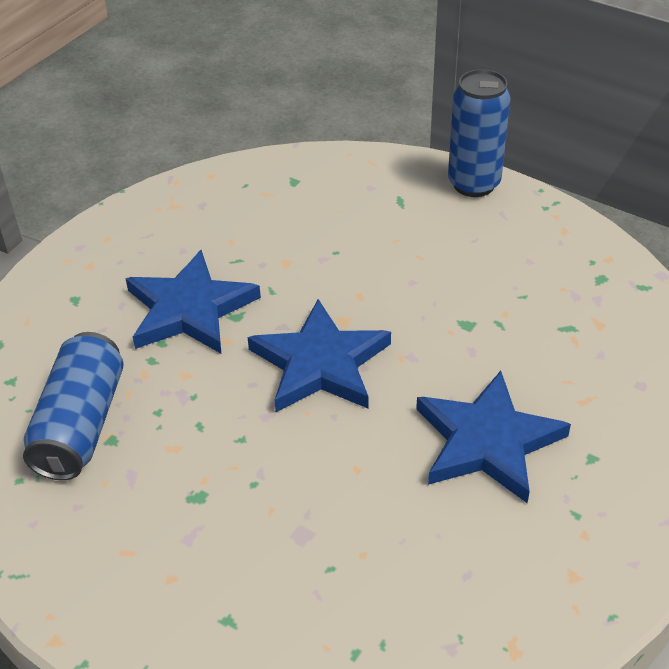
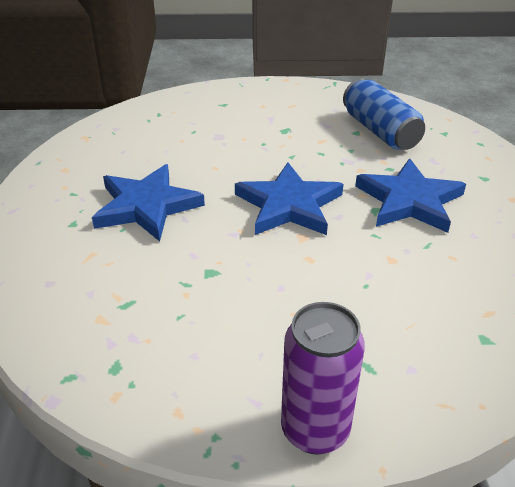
camera: 145 degrees right, 5 degrees down
blue can [448,69,511,197] -> purple can [281,302,365,455]

